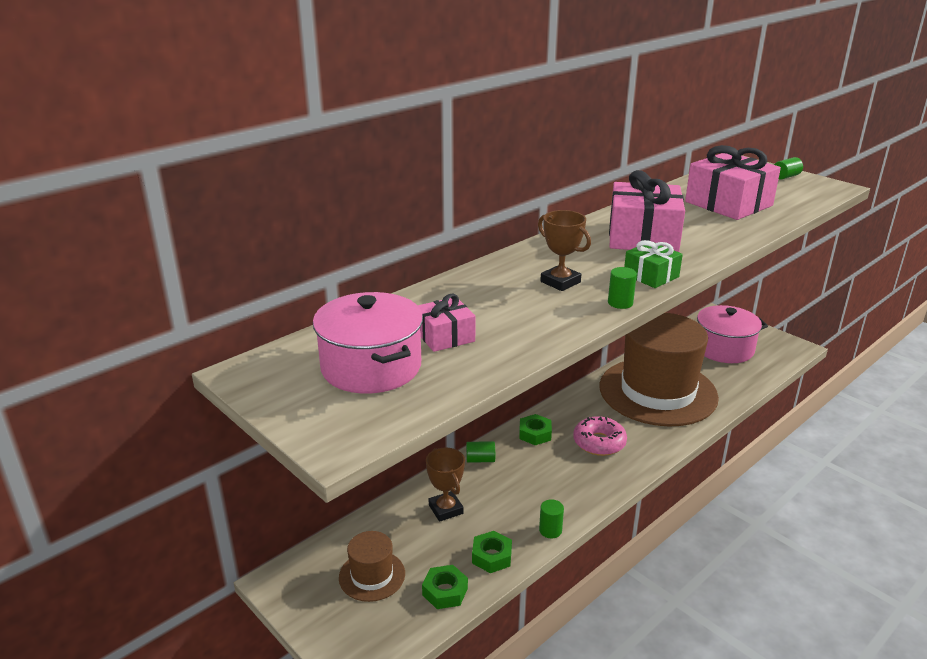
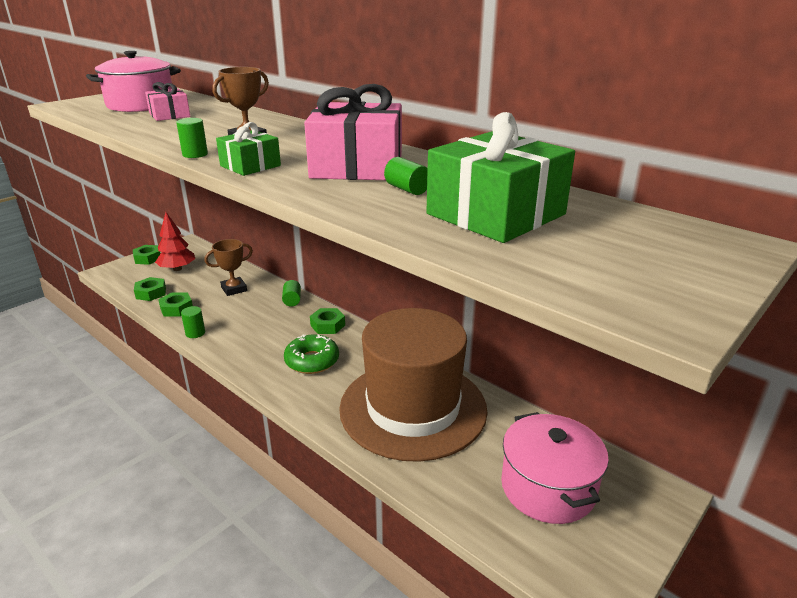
camera: 85 degrees right, 0 degrees up
brown hat [339,531,405,602] -> red tree [155,212,195,271]
pink donut [573,416,627,456] -> green donut [284,334,339,374]
pink gift [685,145,781,220] -> green gift [426,112,575,243]
green cylinder [774,157,803,180] -> green cylinder moved to [384,157,428,195]
none -> green nut [133,245,161,265]

